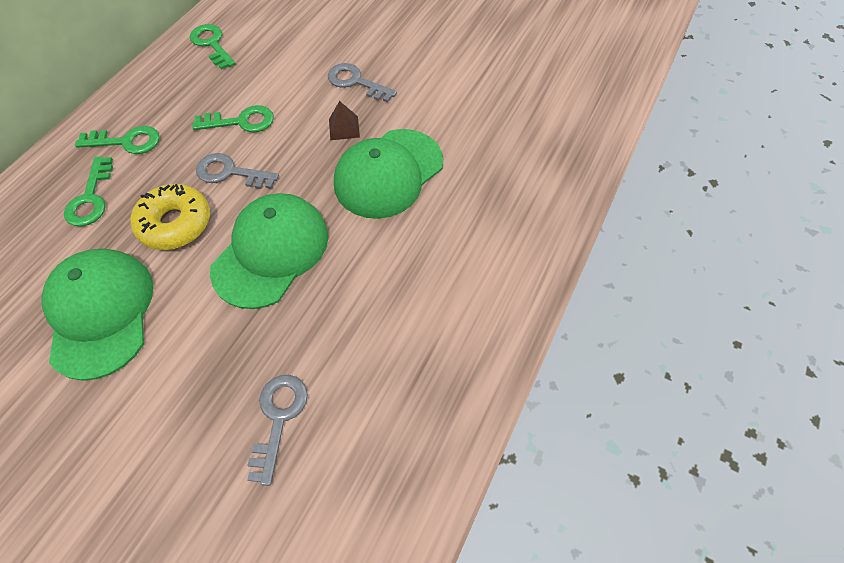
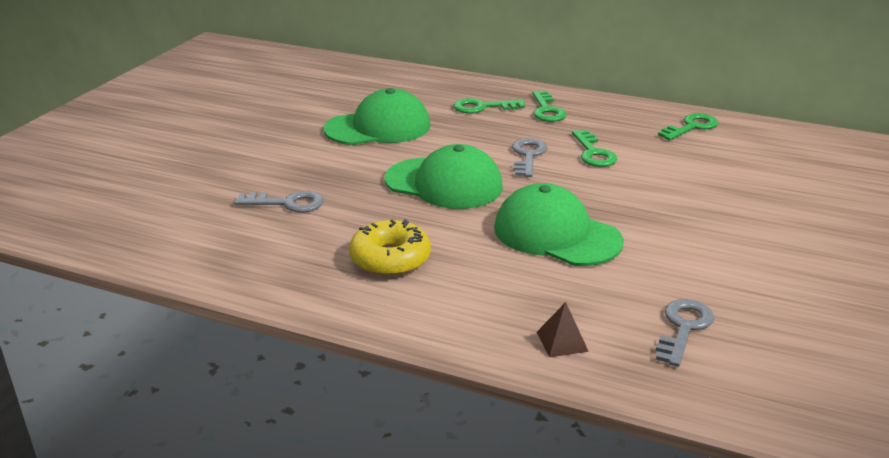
camera: 85 degrees right, 30 degrees down
yellow donut [130,184,210,250] -> yellow donut moved to [349,219,431,276]
grey key [328,63,397,102] -> grey key moved to [655,299,714,367]
brown pyramid [329,101,360,140] -> brown pyramid moved to [537,302,589,357]

